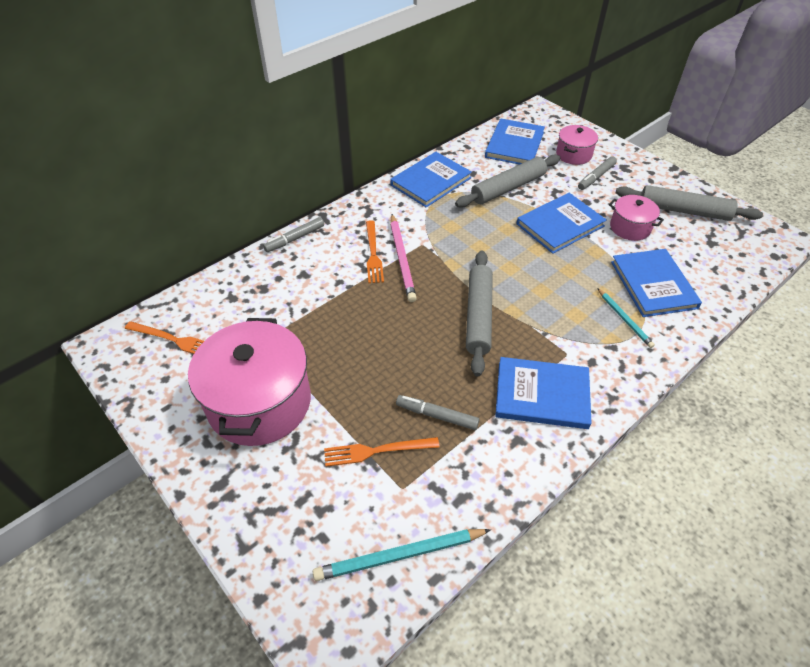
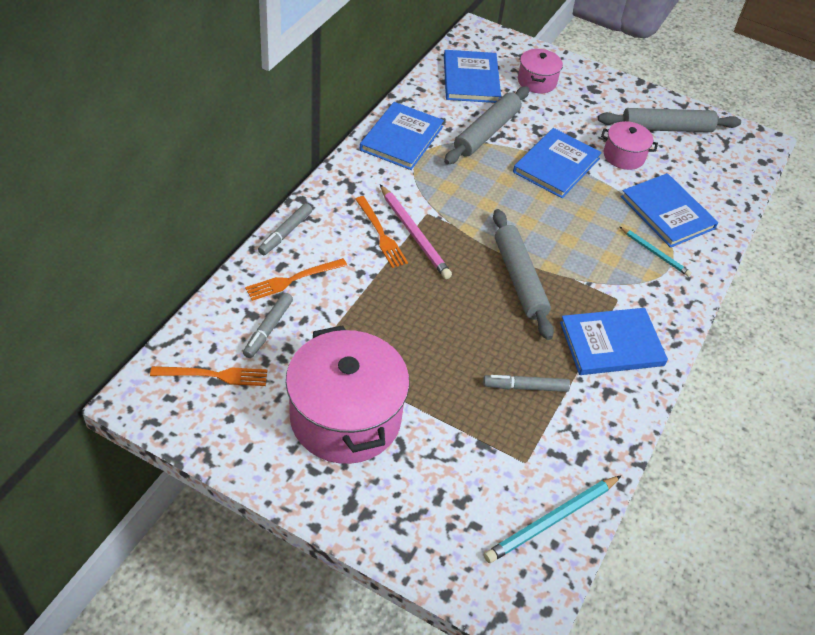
camera: 25 degrees left, 0 degrees up
orange fork [324,437,440,467] -> orange fork moved to [245,258,347,301]
grey marker [578,156,617,190] -> grey marker moved to [243,293,293,358]

